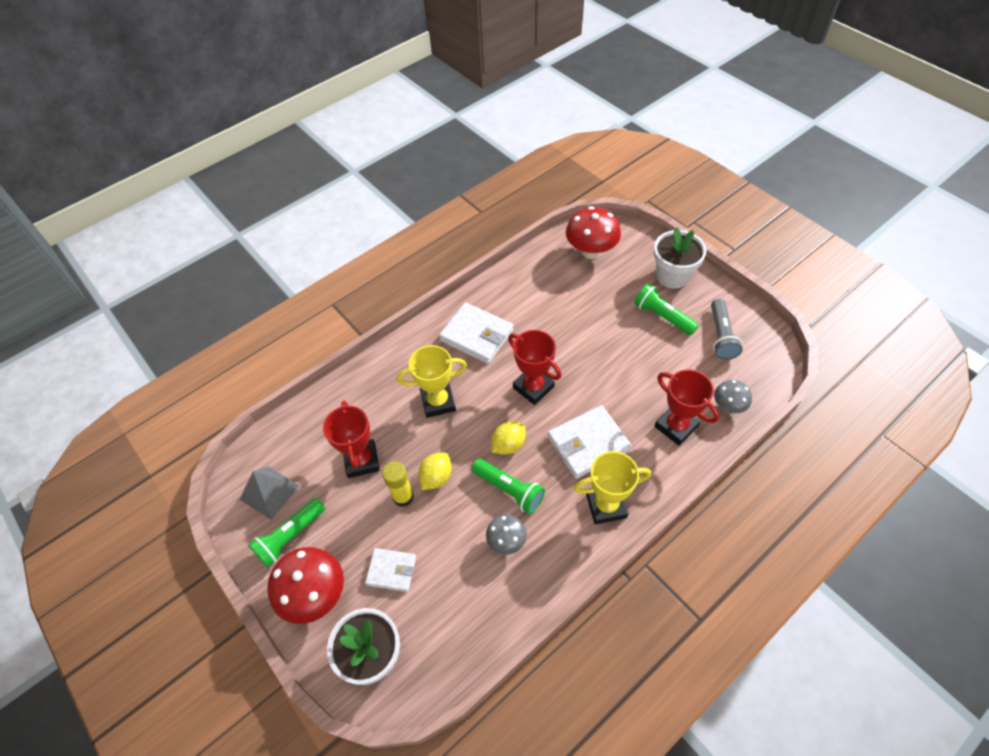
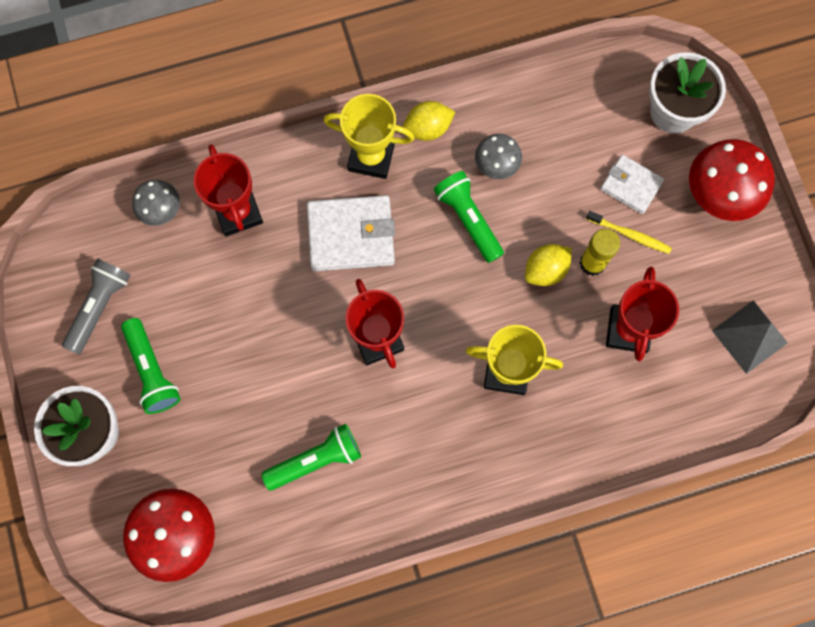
camera: 160 degrees left, 20 degrees up
green flashlight [248,498,325,567] -> green flashlight moved to [261,424,361,491]
white wallet [439,302,513,364] -> none
yellow lemon [491,421,526,455] -> yellow lemon moved to [403,101,455,141]
none -> yellow toothbrush [586,211,672,254]

